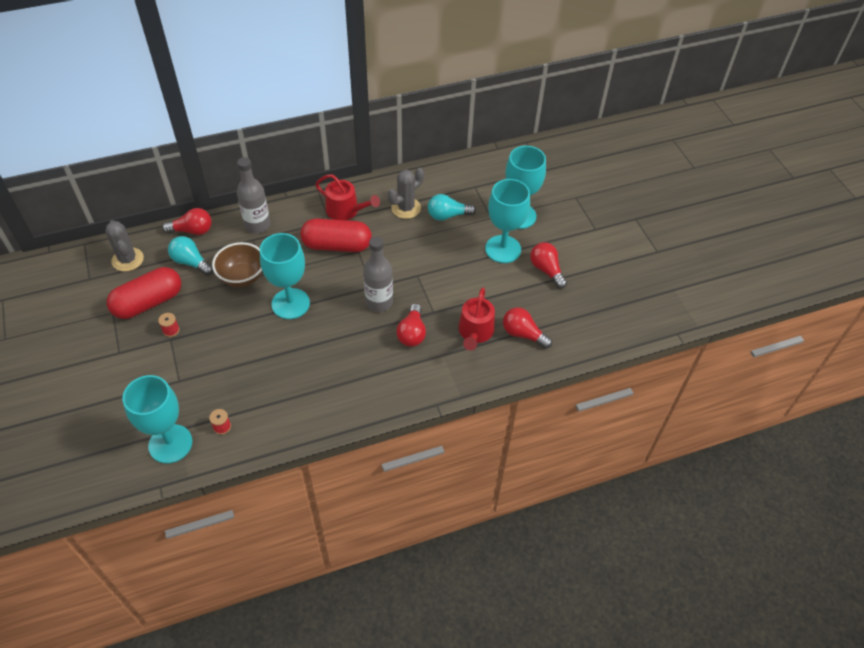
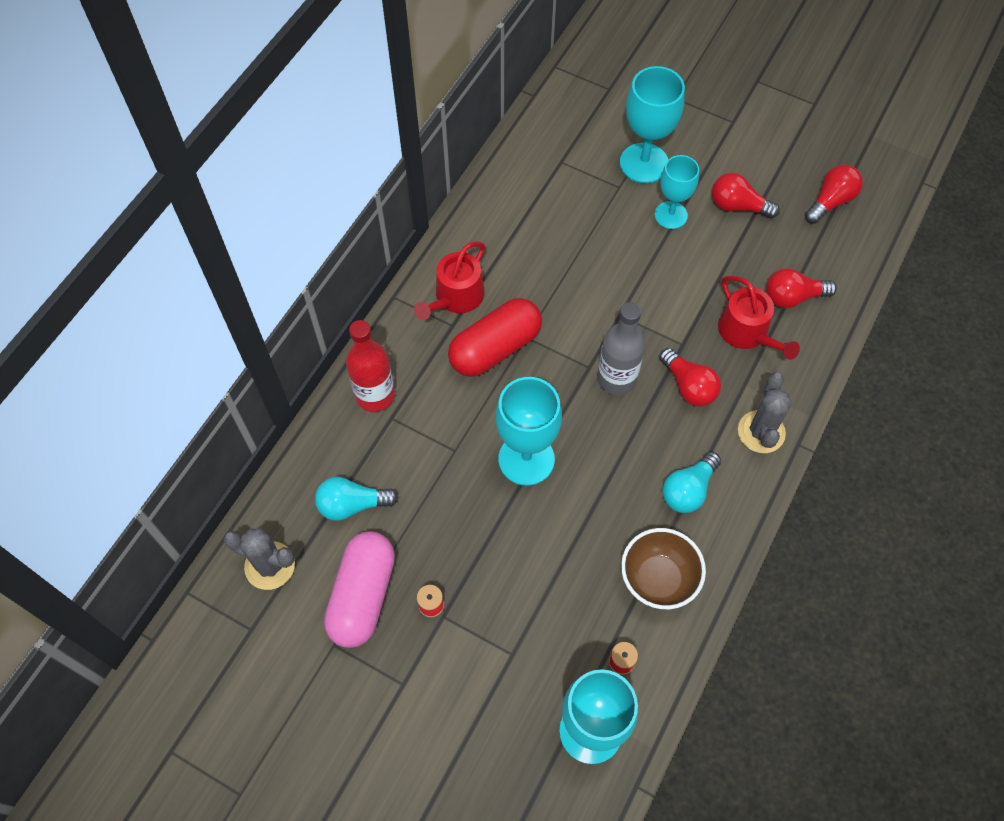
camera: 40 degrees left, 10 degrees up
red capsule [107,267,181,319] -> pink capsule [324,531,395,648]
red light bulb [162,208,212,235] -> red light bulb moved to [805,164,863,224]
brown bowl [212,242,263,287] -> brown bowl moved to [621,528,706,609]
grey bottle [237,157,270,233] -> red bottle [346,320,395,412]
red watering can [315,174,380,220] -> red watering can turned 135 degrees clockwise [414,242,485,320]
grey cactus [388,168,424,219] -> grey cactus moved to [738,372,792,453]
turquoise light bulb [428,194,476,221] -> turquoise light bulb moved to [663,451,721,513]
turquoise goblet [485,179,530,263] -> turquoise goblet [655,155,699,229], size x0.65

